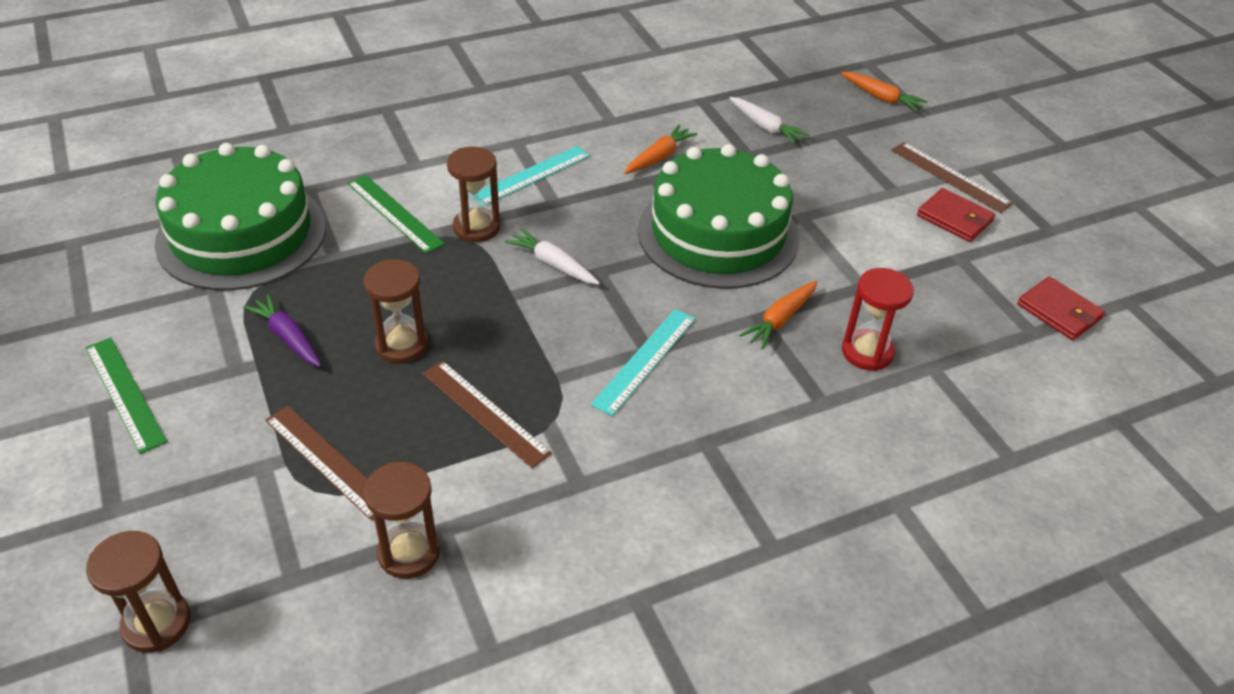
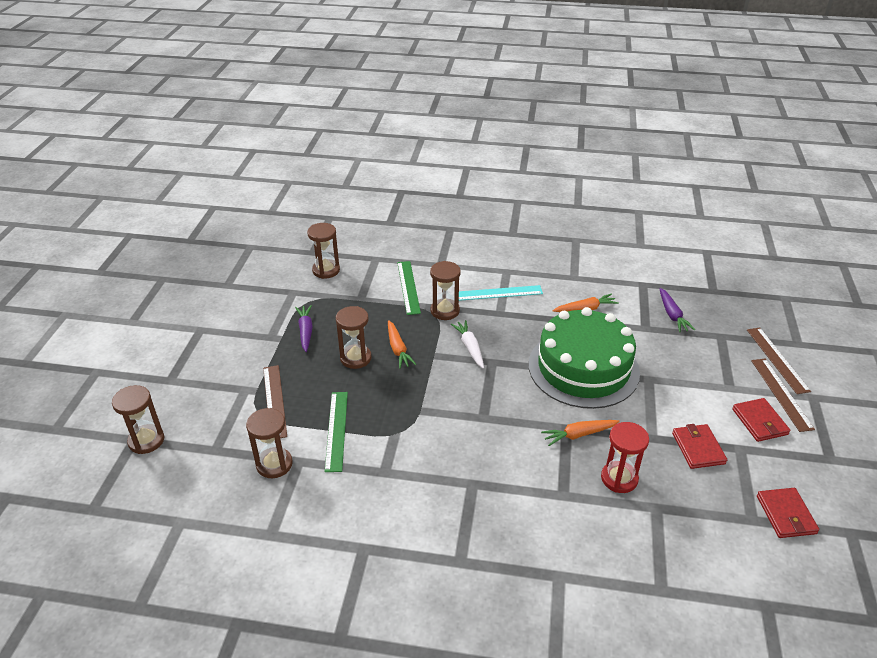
camera: 35 degrees right, 5 degrees down
green ruler [85,337,167,454] -> green ruler moved to [325,392,348,472]
green cake [155,143,326,291] -> brown hourglass [307,223,340,279]
brown ruler [422,361,552,468] -> brown ruler moved to [747,328,811,394]
turquoise ruler [591,309,696,416] -> none
white carrot [729,97,809,145] -> purple carrot [659,288,695,332]
orange carrot [841,72,928,112] -> orange carrot moved to [388,320,417,369]
none -> red wallet [672,424,727,469]

